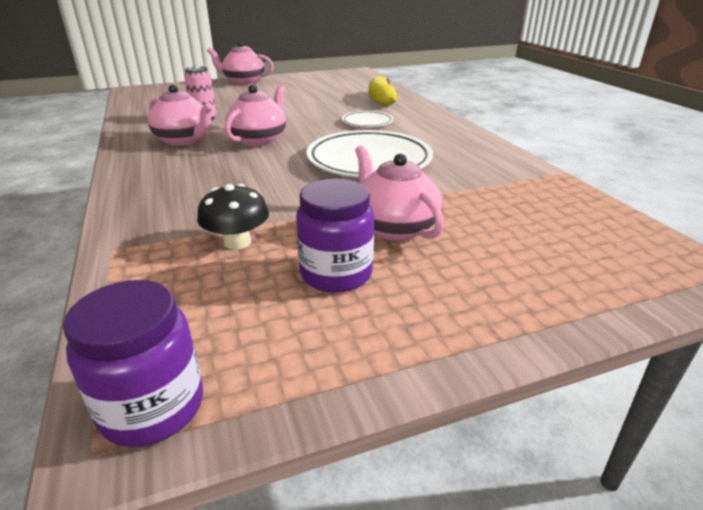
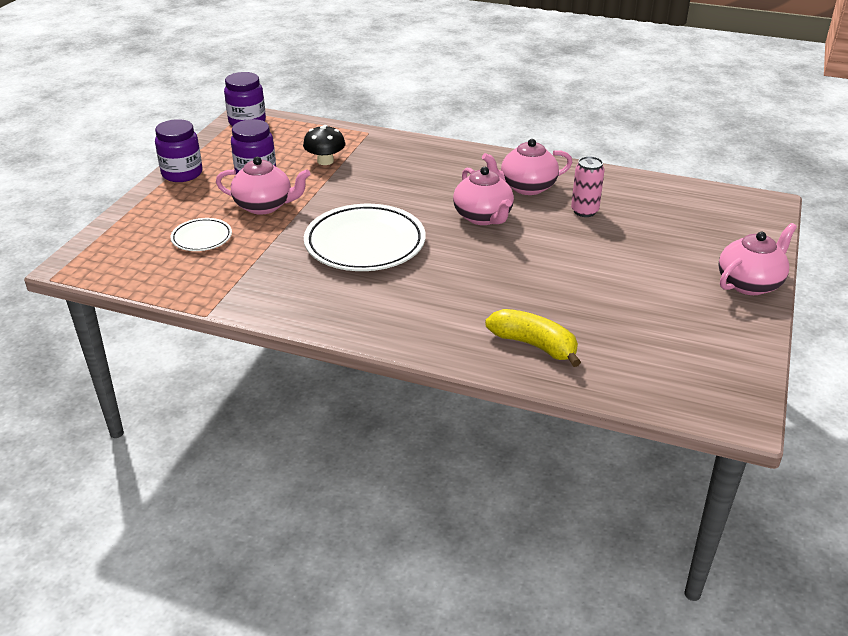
camera: 130 degrees right, 5 degrees up
white plate [342,111,393,127] -> white plate moved to [171,218,232,251]
none -> purple jar [155,119,203,182]

